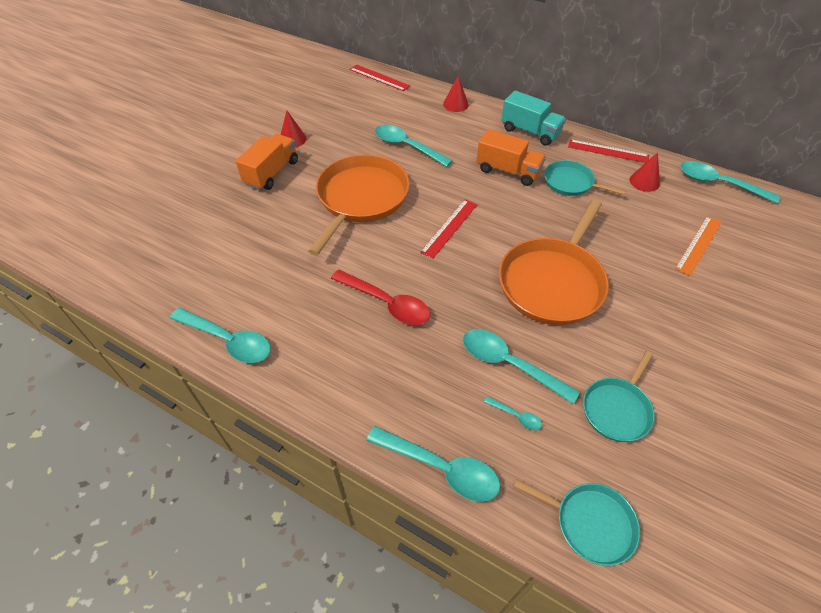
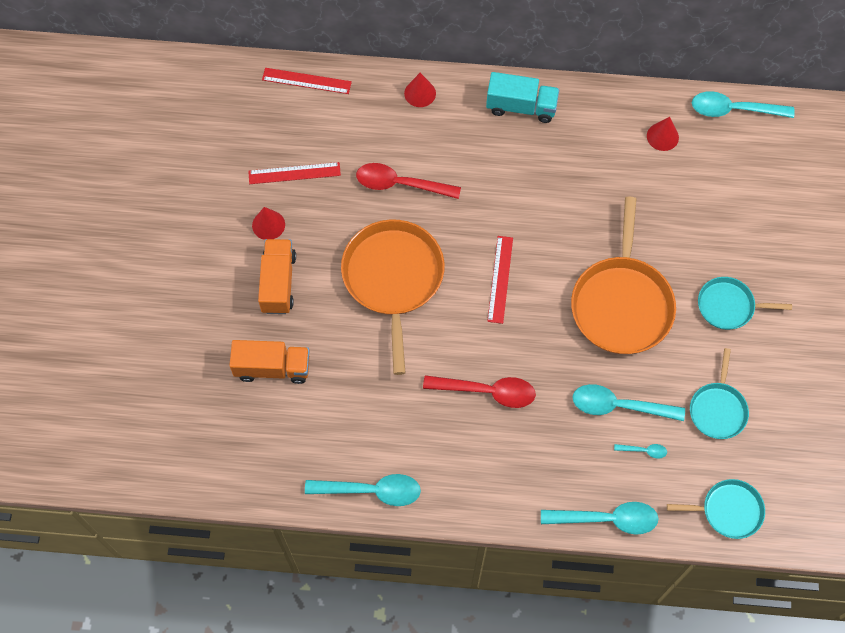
camera: 25 degrees left, 15 degrees up
turquoise spoon [375,125,453,167] -> red spoon [356,163,461,199]
orange truck [476,129,546,186] -> orange truck moved to [229,340,310,384]
turquoise pan [544,160,626,196] -> turquoise pan moved to [698,277,792,330]
red ruler [568,139,649,163] -> red ruler moved to [248,162,341,184]
orange ruler [675,216,722,276] -> none

